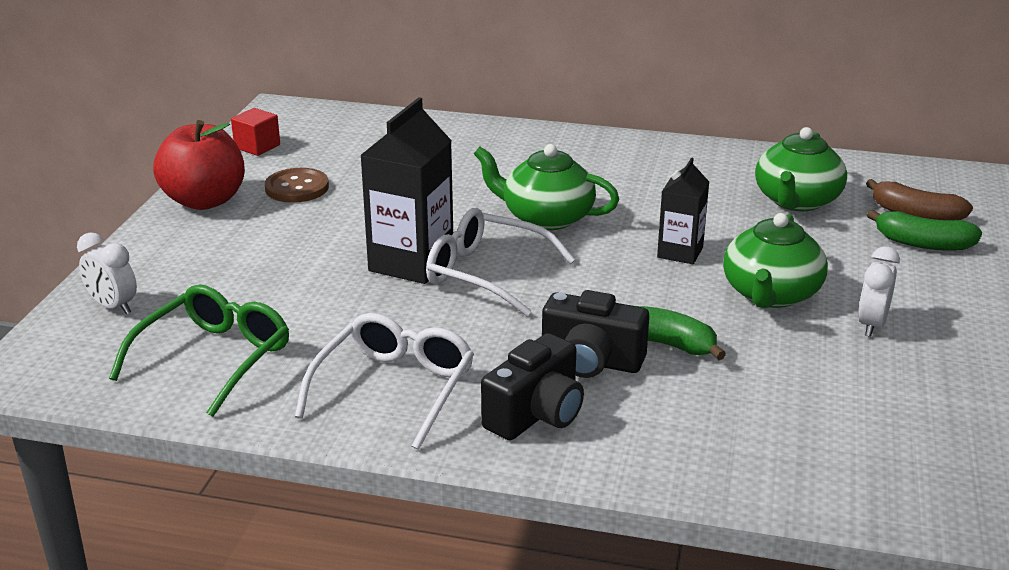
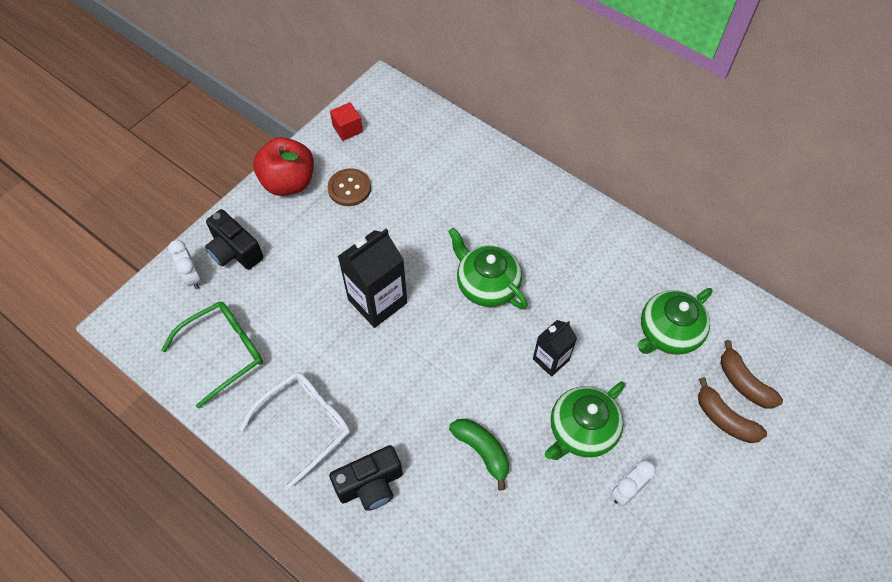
camera: 25 degrees right, 30 degrees up
white glasses [426,208,576,316] -> none
black camera [542,290,649,378] -> black camera moved to [205,209,263,270]
green banana [867,209,982,251] -> brown banana [698,377,767,443]

